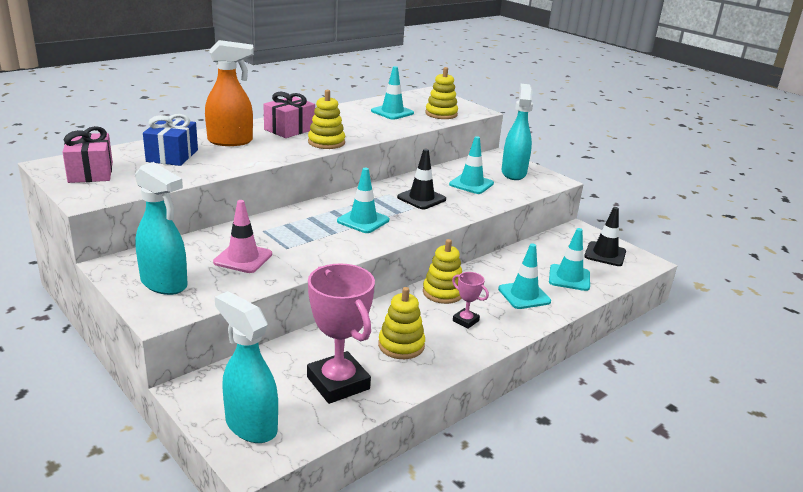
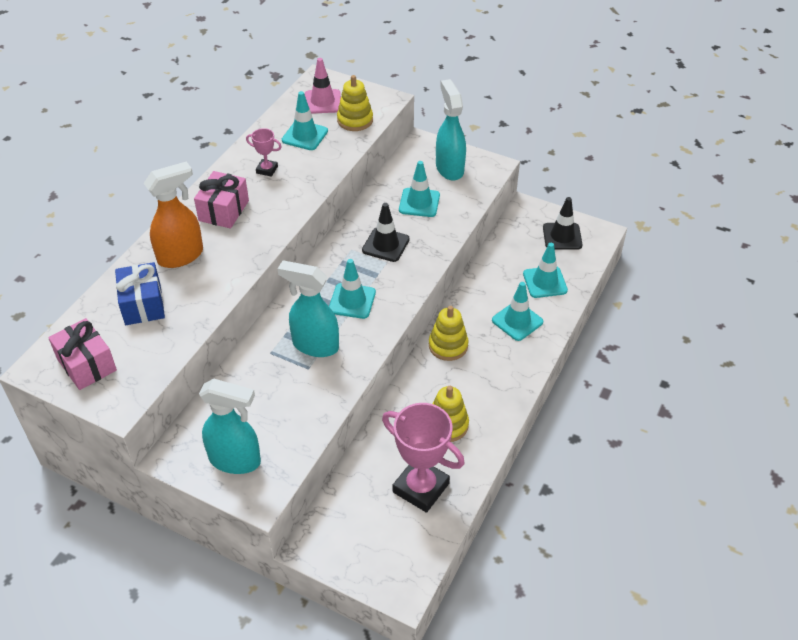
camera: 20 degrees left, 20 degrees up
pink traffic cone [213,200,272,273] -> pink traffic cone moved to [305,58,341,114]
turquoise spray bottle [215,291,278,443] -> turquoise spray bottle moved to [278,260,339,357]
yellow stacking toy [308,90,345,149] -> none
pink trophy [452,272,489,329] -> pink trophy moved to [246,128,282,177]

